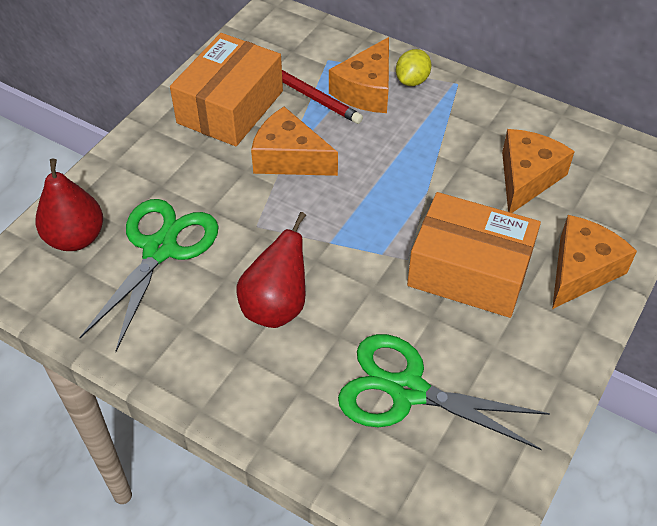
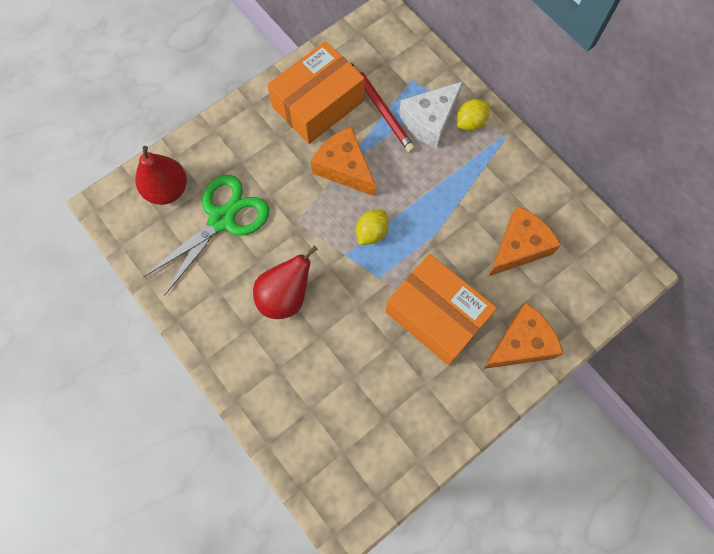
camera: 20 degrees right, 20 degrees up
orange cheese [329,37,389,113] -> white cheese [399,81,463,149]
green scissors [338,334,550,450] -> none
none -> yellow lemon [356,210,389,245]

